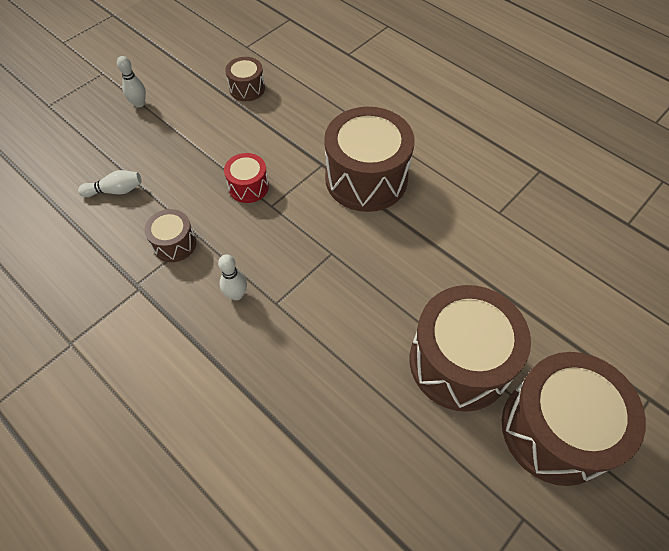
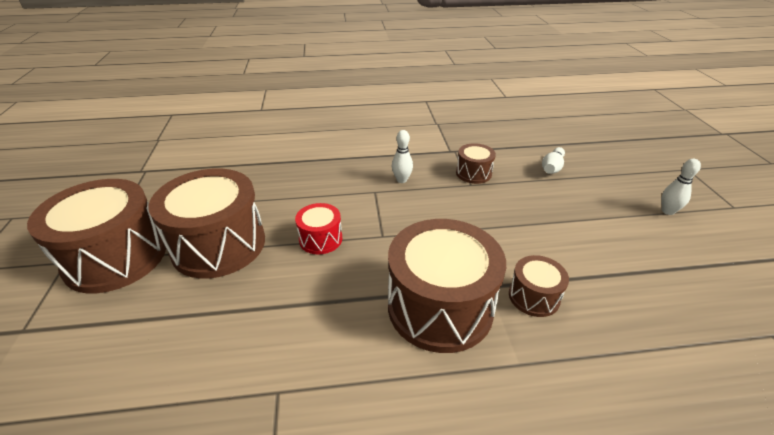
camera: 130 degrees right, 20 degrees down
red drum [224,153,269,203] -> red drum moved to [295,203,342,255]
brown drum [225,57,265,101] -> brown drum moved to [509,255,569,317]

